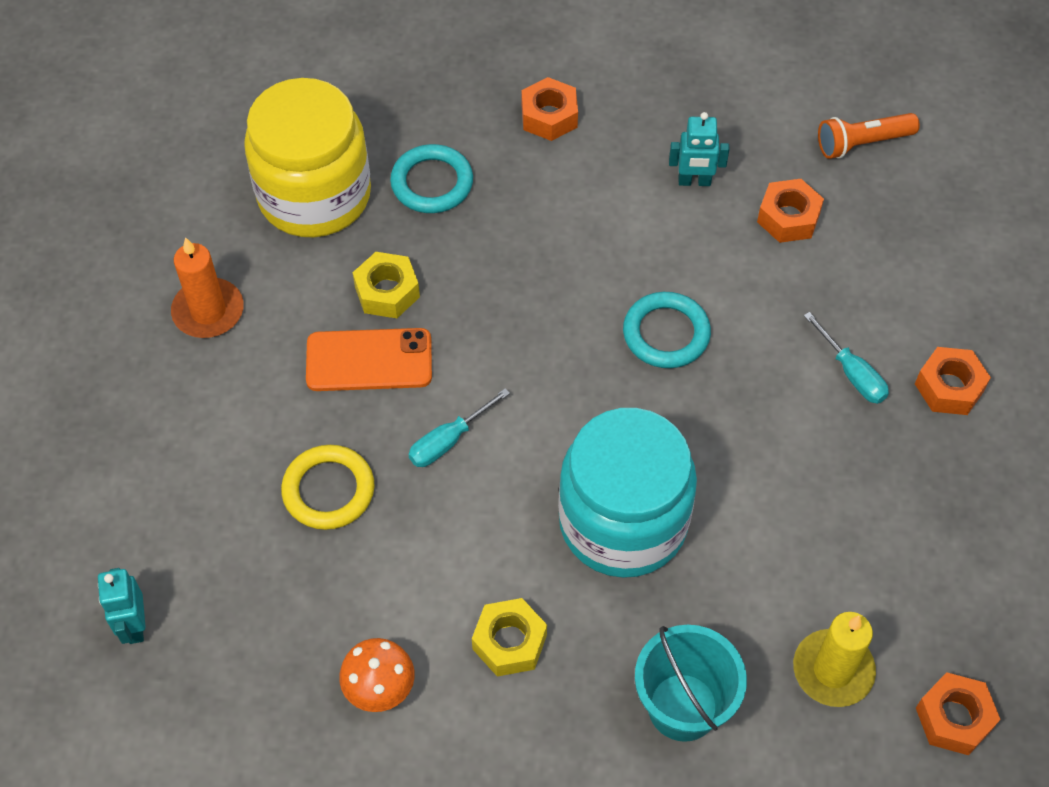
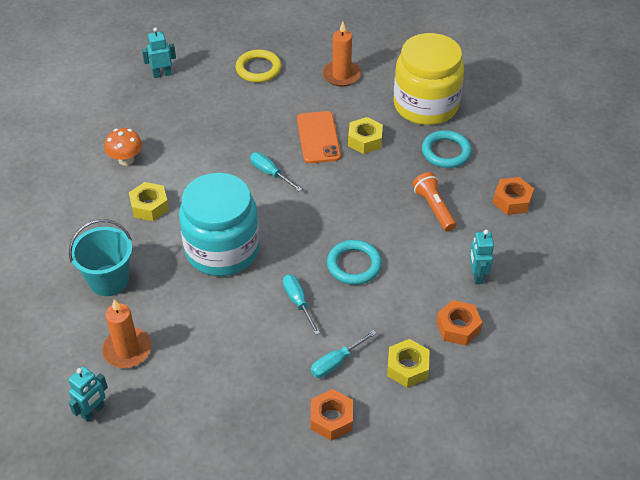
camera: 85 degrees right, 10 degrees down
yellow ring [281,445,375,530] -> yellow ring moved to [236,50,282,82]
yellow candle [793,612,876,707] -> orange candle [102,299,152,368]
orange flashlight [818,113,920,159] -> orange flashlight moved to [412,172,456,232]
orange nut [916,672,1001,755] -> turquoise robot [68,366,108,422]
none -> turquoise screwdriver [283,274,320,335]
none -> yellow nut [387,339,429,387]

